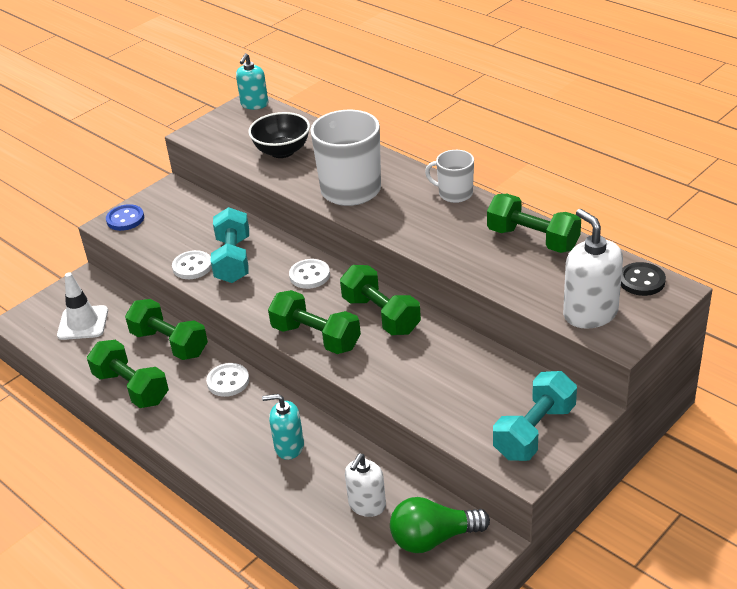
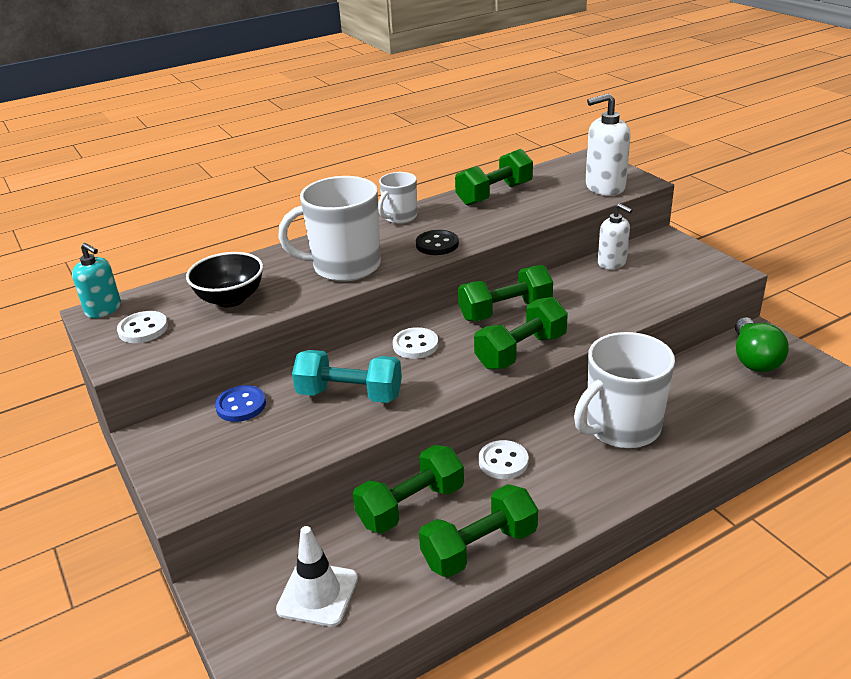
camera: 75 degrees left, 5 degrees down
blue button [106,204,144,231] -> blue button moved to [215,385,266,422]
white button [172,250,212,279] -> white button moved to [117,311,168,343]
turquoise soap dispenser [262,394,304,460] -> white mug [574,332,675,448]
white soap dispenser [345,454,386,517] -> white soap dispenser moved to [598,203,632,269]
turquoise dumbbell [493,371,577,461] -> none
black button [621,262,666,296] -> black button moved to [416,230,459,255]

